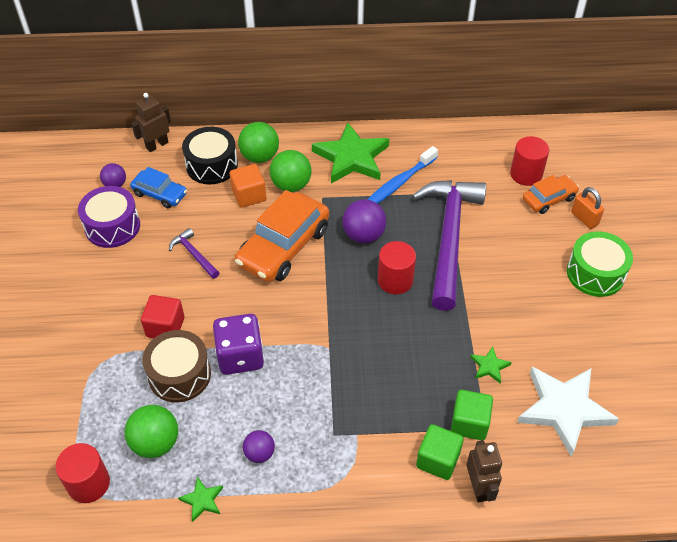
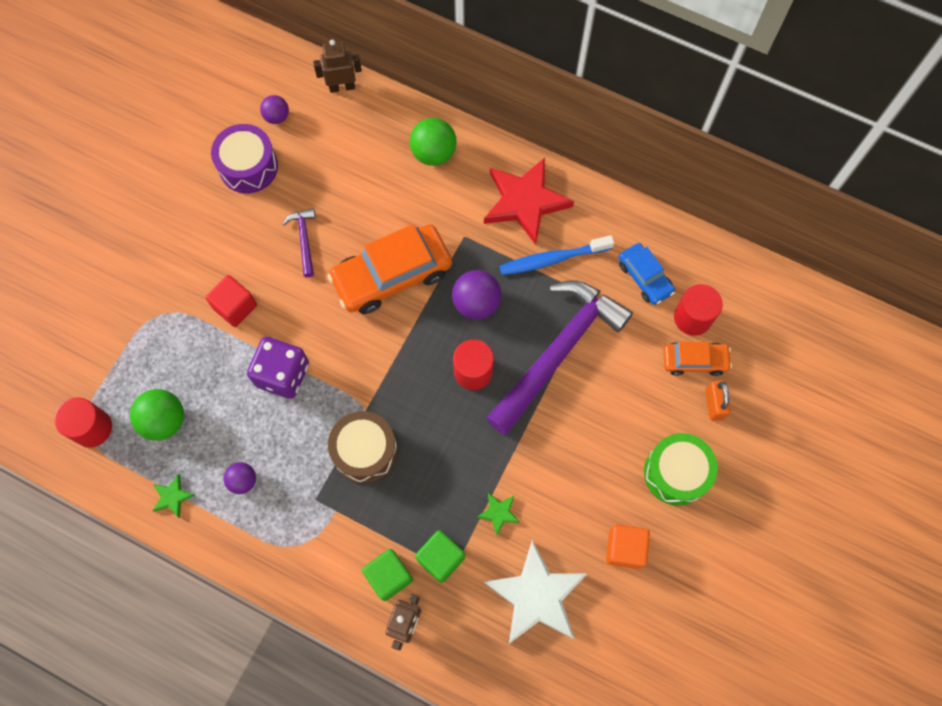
camera: 30 degrees right, 20 degrees up
blue car [130,167,187,208] -> blue car moved to [619,243,675,305]
brown drum [142,330,211,402] -> brown drum moved to [328,411,397,483]
black drum [182,127,238,184] -> none
orange cube [230,164,266,208] -> orange cube moved to [606,525,650,569]
green ball [270,150,311,192] -> none
green star [312,122,389,183] -> red star [484,158,574,245]

